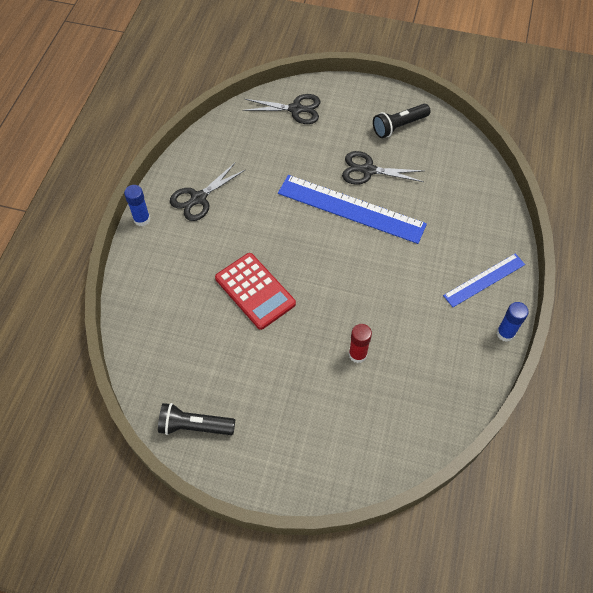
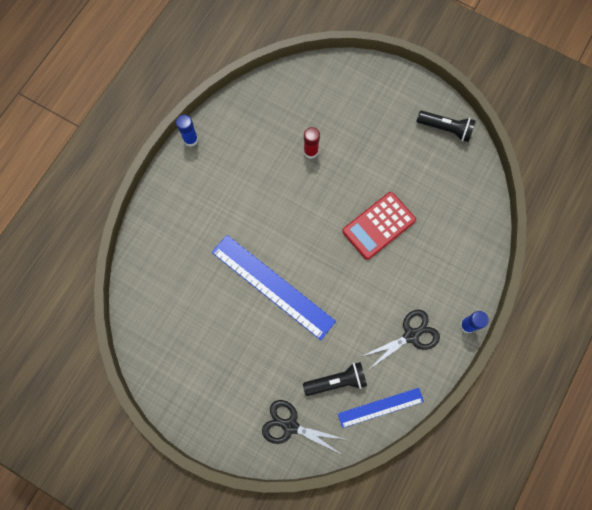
camera: 165 degrees left, 15 degrees up
red calculator [215,253,296,330] -> red calculator turned 105 degrees counterclockwise [342,192,416,260]
black scissors [342,151,424,185] -> none
black flashlight [373,104,431,138] -> black flashlight moved to [303,362,367,396]
blue ruler [443,254,525,307] -> blue ruler moved to [338,388,424,428]

